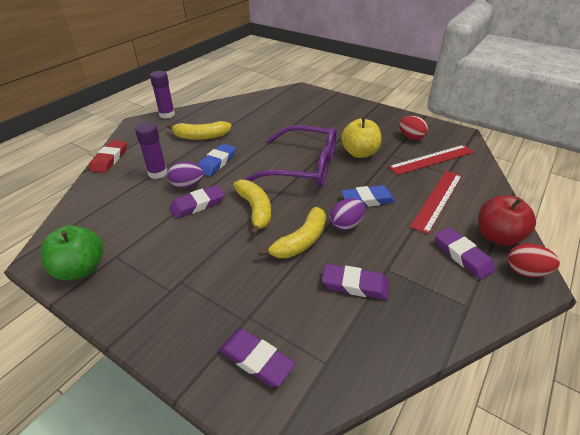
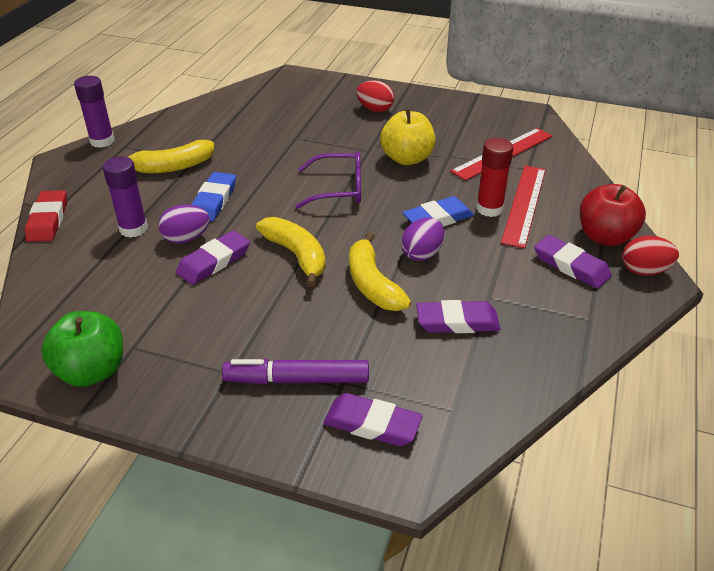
camera: 15 degrees left, 0 degrees up
purple glasses [244,125,337,188] -> purple glasses [295,151,361,209], size x0.61
yellow banana [258,207,326,258] -> yellow banana turned 135 degrees clockwise [349,232,411,311]
red egg [399,116,428,140] -> red egg moved to [356,81,394,112]
none -> purple marker [222,359,369,384]
none -> red glue stick [476,138,513,217]

